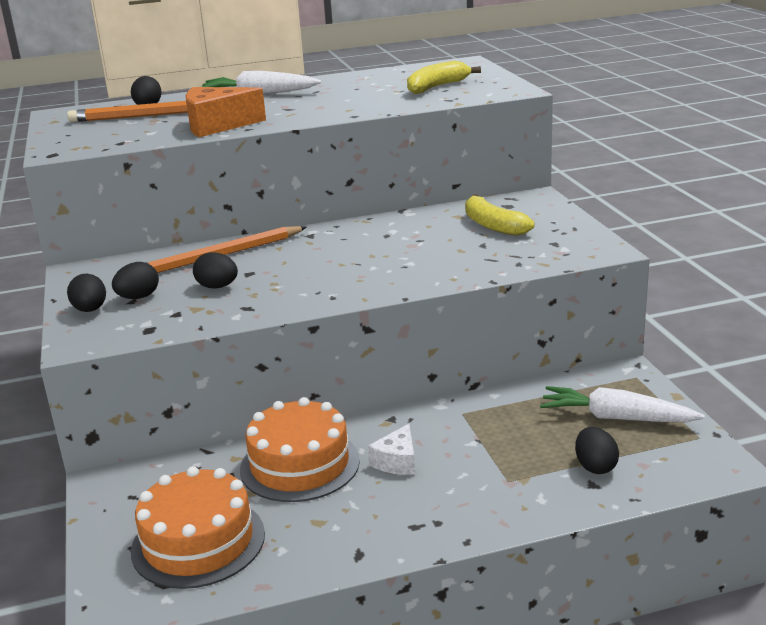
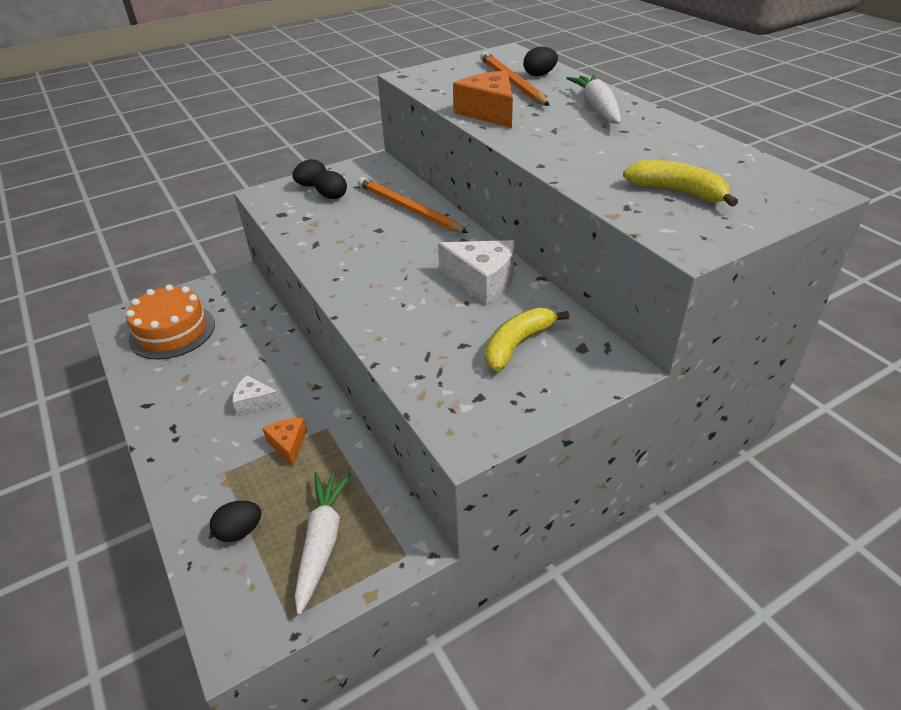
camera: 75 degrees right, 15 degrees up
black egg [193,252,238,288] -> none
orange cake [240,397,360,502] -> none
none -> orange cheese [262,418,307,466]
none -> white cheese [438,240,514,305]

